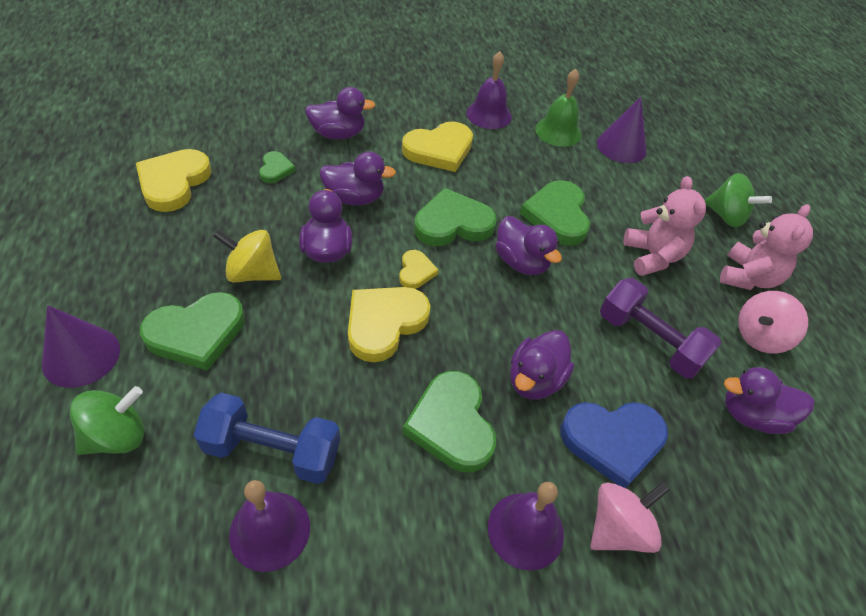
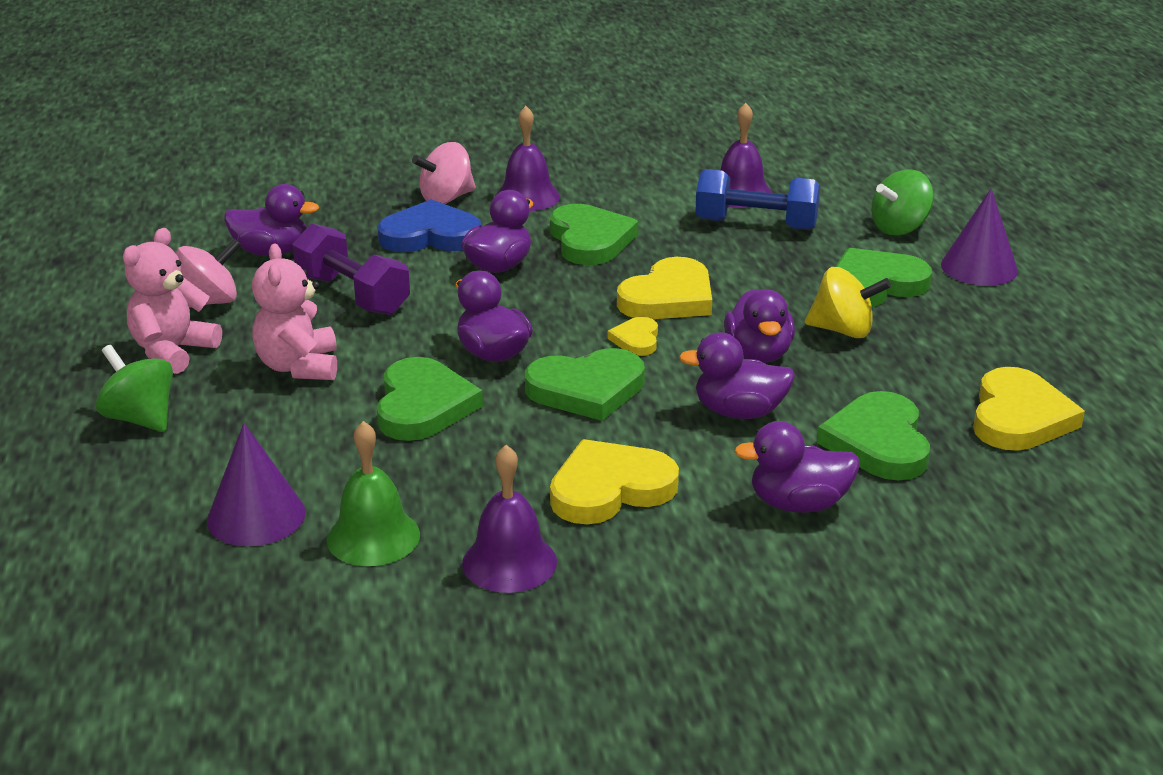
camera: 175 degrees left, 20 degrees down
green heart [259,151,296,183] -> green heart [817,391,930,481], size x1.91

